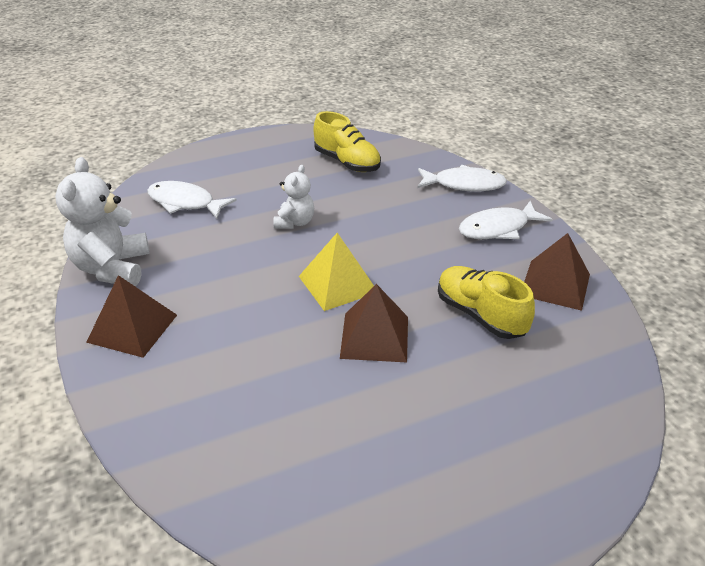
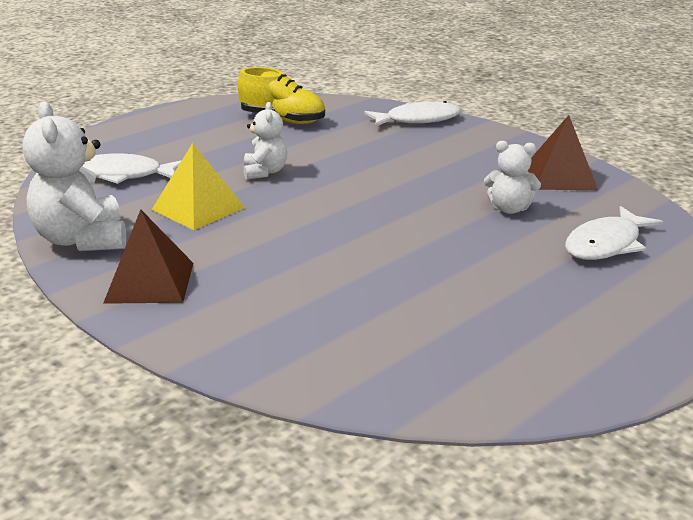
camera: 20 degrees left, 10 degrees down
yellow pyramid [299,233,374,311] -> yellow pyramid moved to [152,143,245,230]
brown pyramid [340,284,408,363] -> none
yellow shoe [438,266,535,339] -> white teddy bear [484,141,541,214]
white fish [459,201,553,239] -> white fish moved to [565,206,663,260]

